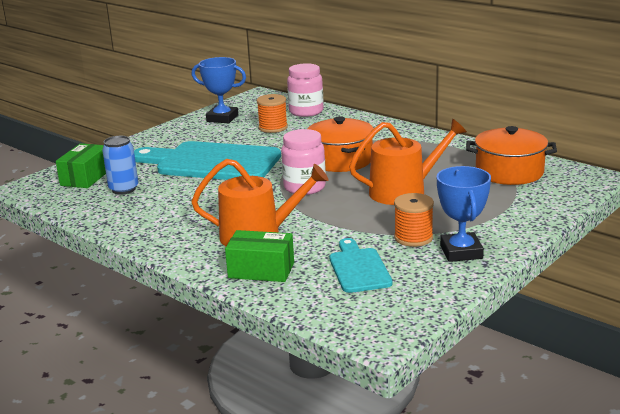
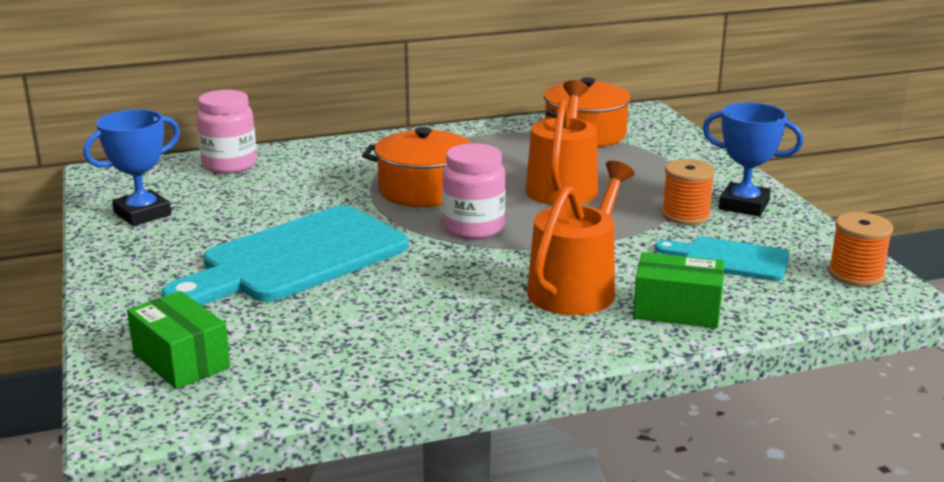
camera: 60 degrees left, 0 degrees up
blue can [102,136,138,195] -> none
green box [225,230,294,282] -> green box turned 60 degrees clockwise [633,252,725,328]
orange spool [257,94,288,133] -> orange spool moved to [828,212,893,287]

